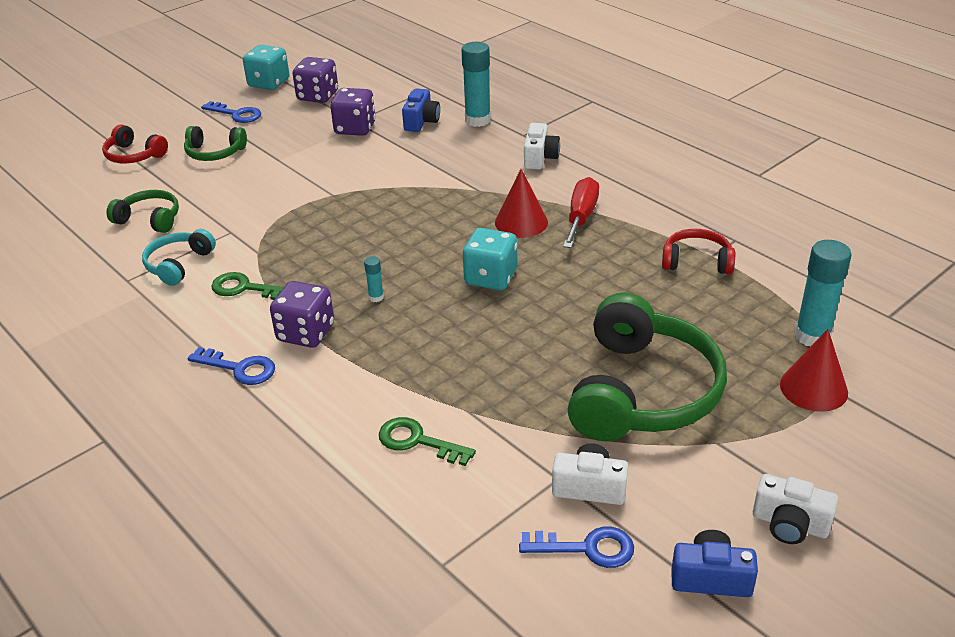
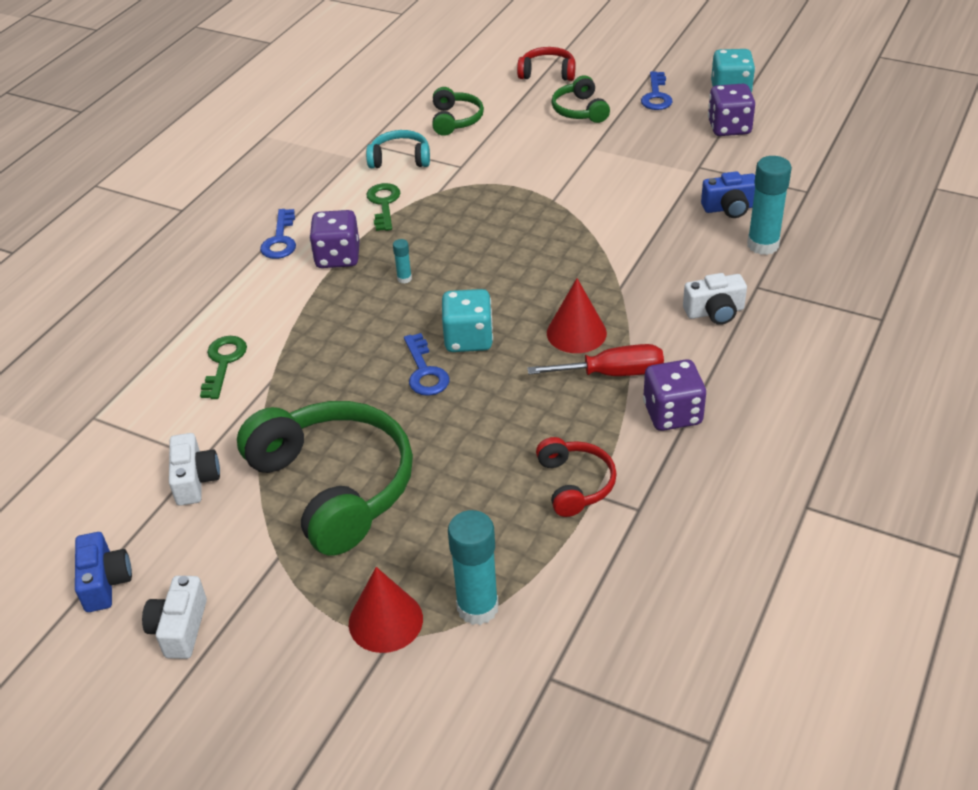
camera: 70 degrees right, 5 degrees up
red headphones [102,124,168,164] -> red headphones turned 90 degrees clockwise [517,47,575,81]
purple dice [330,88,376,136] -> purple dice moved to [643,359,706,431]
blue key [519,526,634,568] -> blue key moved to [404,333,449,396]
green headphones [568,293,727,441] -> green headphones turned 120 degrees counterclockwise [237,401,413,556]

